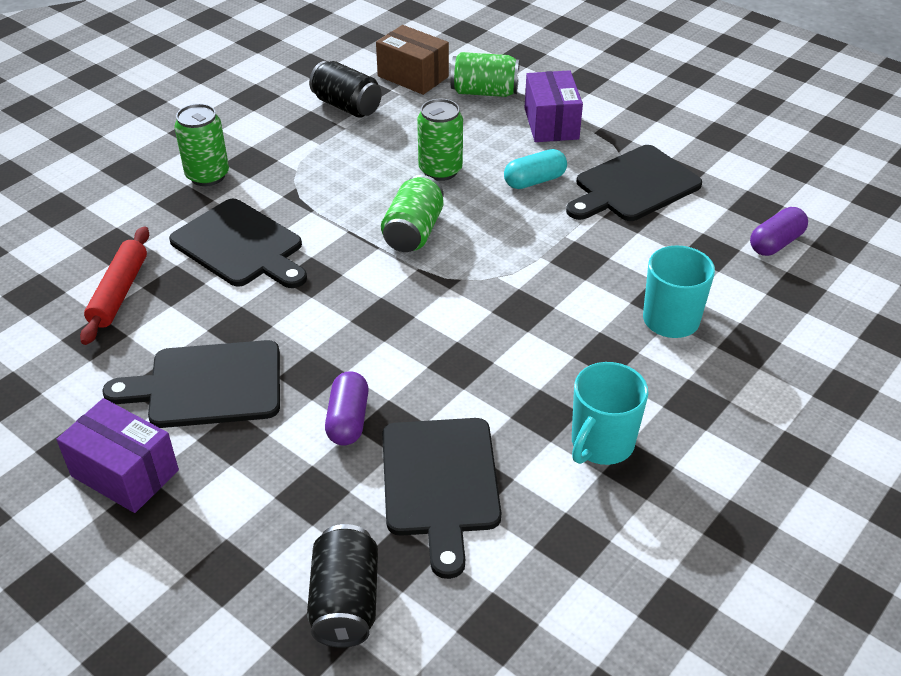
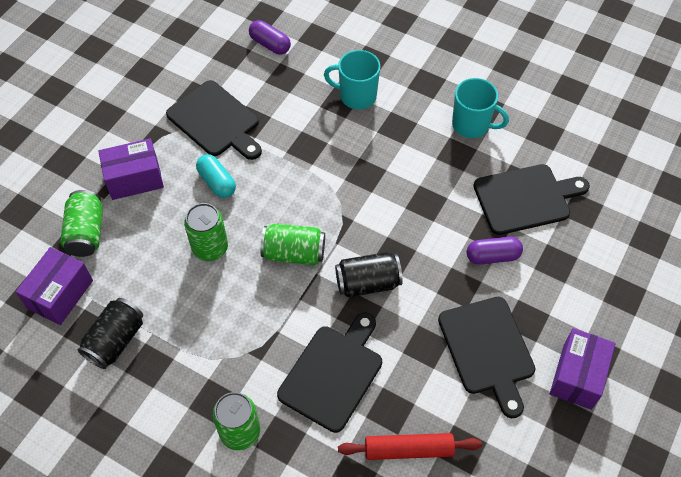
camera: 100 degrees left, 15 degrees up
black can [307,524,378,648] -> black can moved to [335,252,403,297]
brown box [376,25,449,95] -> purple box [16,247,93,325]

